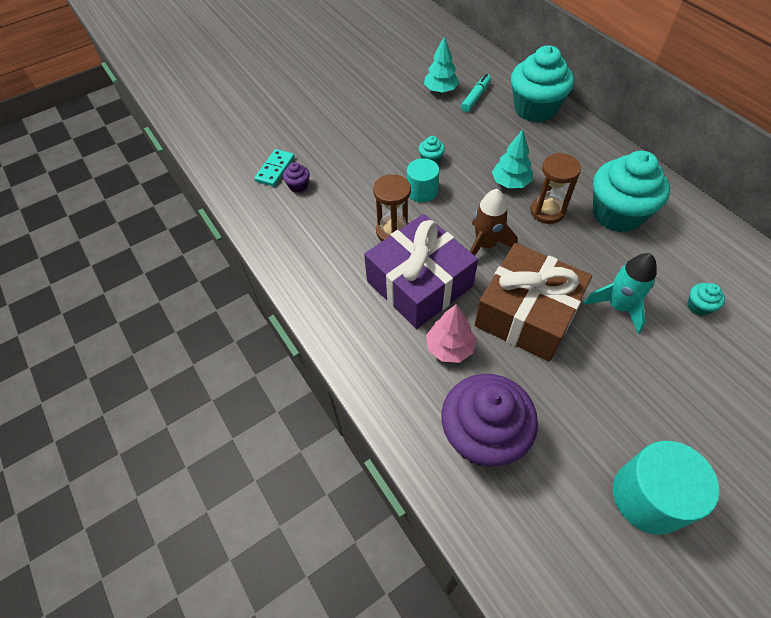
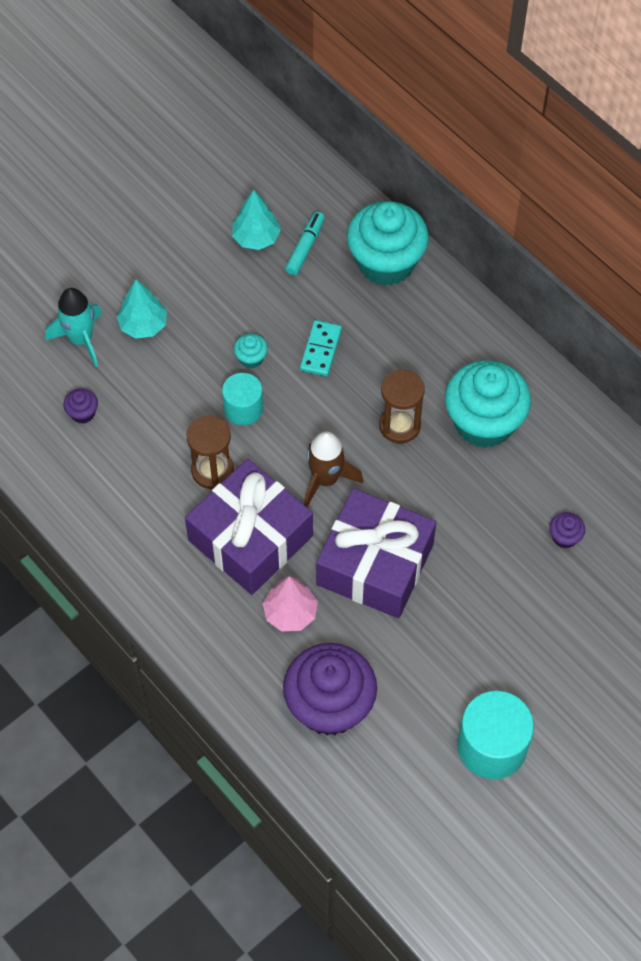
camera: 10 degrees left, 5 degrees up
turquoise domino [254,149,295,186] -> turquoise domino moved to [300,320,342,376]
brown gift [474,243,592,362] -> purple gift [316,488,436,618]
turquoise tree [492,129,533,188] -> turquoise tree moved to [117,279,167,338]
turquoise rocket [584,253,657,334] -> turquoise rocket moved to [45,288,102,367]
turquoise cupcake [687,283,725,316] -> purple cupcake [549,512,585,548]

